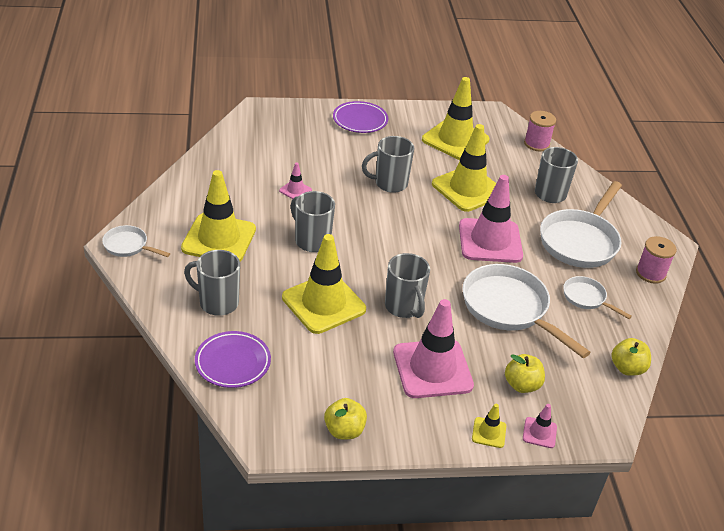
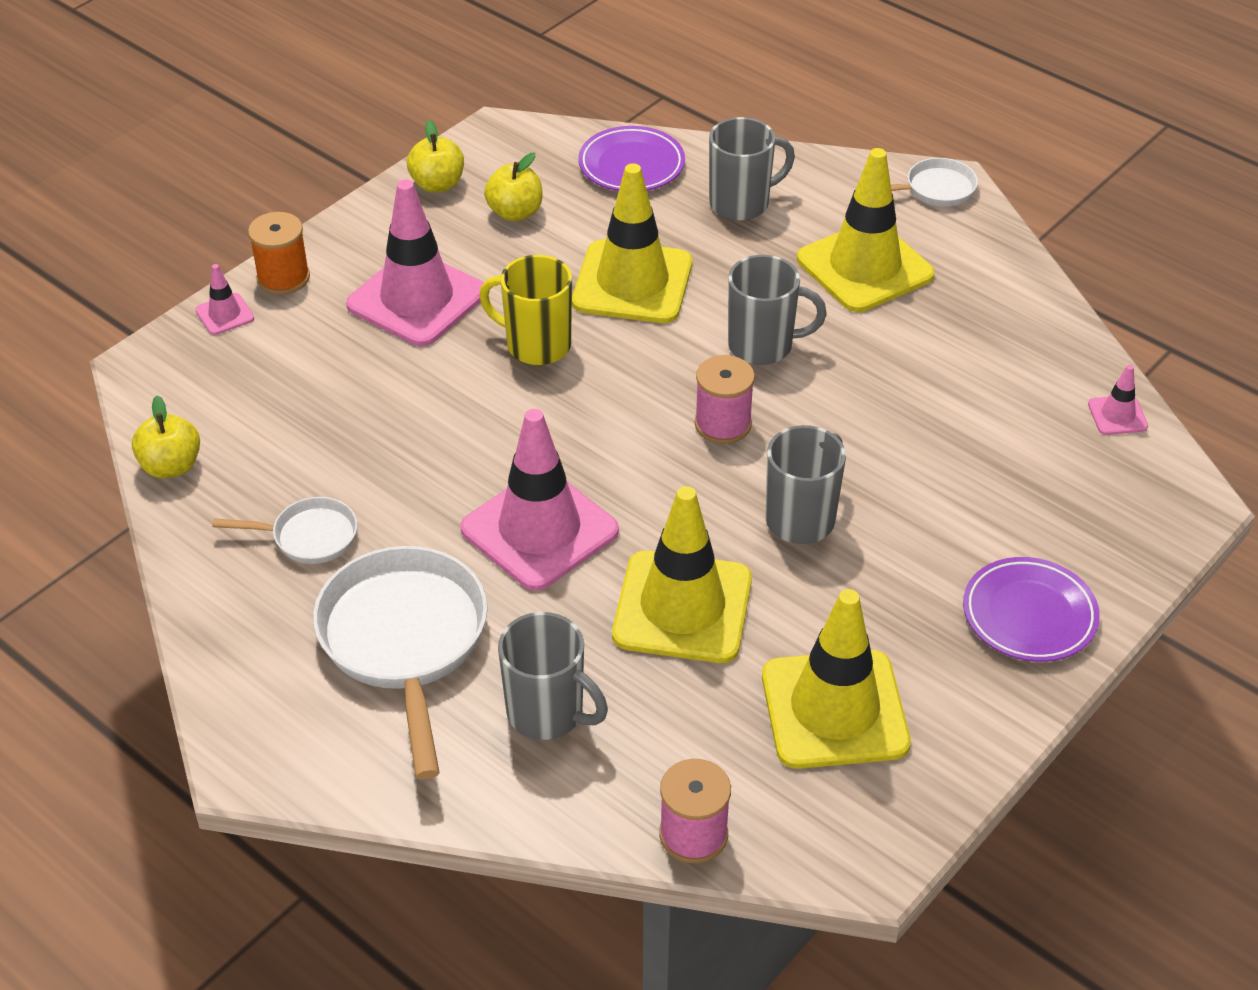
camera: 140 degrees right, 5 degrees up
pink traffic cone [279,163,312,199] -> pink traffic cone moved to [1088,365,1148,435]
grey mug [385,253,430,318] -> yellow mug [479,255,572,365]
white pan [463,264,591,358] -> none
yellow traffic cone [472,404,506,448] -> orange spool [248,212,310,295]
yellow apple [505,354,545,393] -> yellow apple moved to [484,153,543,221]
pink spool [636,236,677,284] -> pink spool moved to [695,355,755,444]

